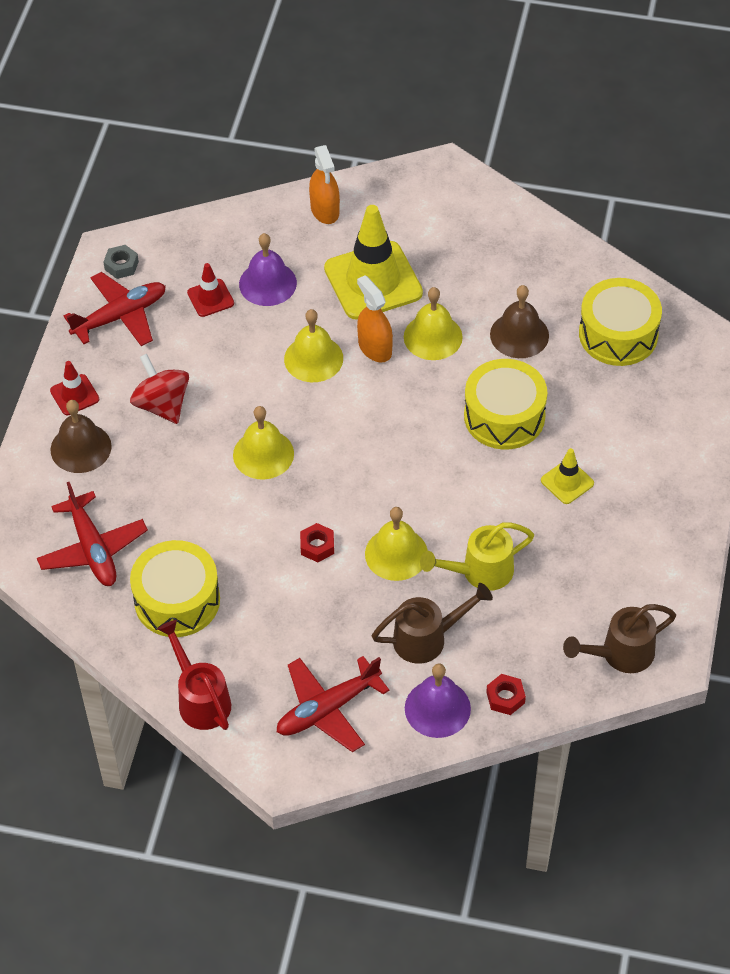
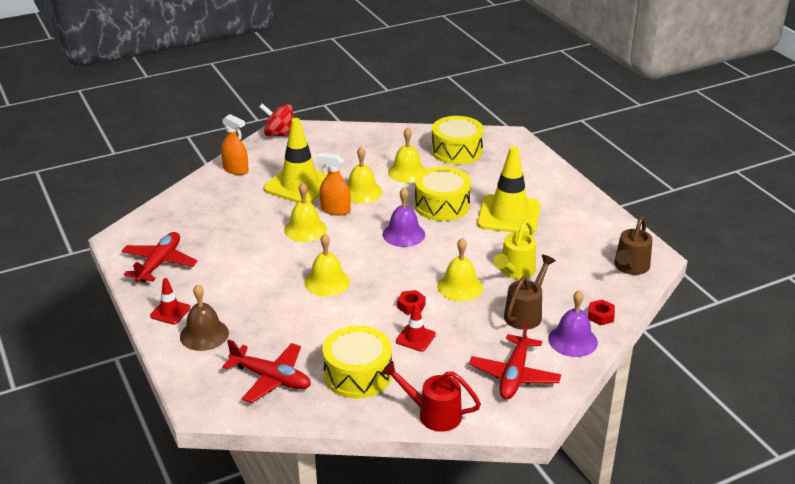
camera: 40 degrees left, 20 degrees down
grey nut [103,245,139,279] -> none
red spinning top [130,354,189,424] -> red spinning top moved to [259,104,294,136]
red traffic cone [187,263,234,317] -> red traffic cone moved to [396,303,436,352]
purple bell [239,233,297,306] -> purple bell moved to [382,187,425,247]
brown bell [490,285,549,358] -> yellow bell [388,127,426,183]
yellow traffic cone [541,448,594,504] -> yellow traffic cone [477,146,541,234], size x2.11

